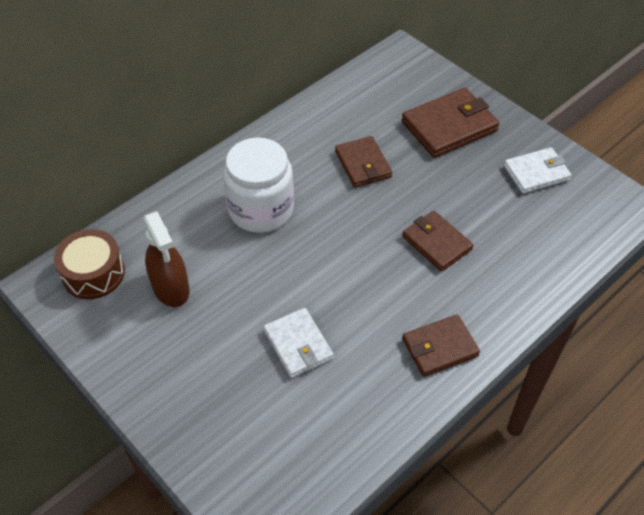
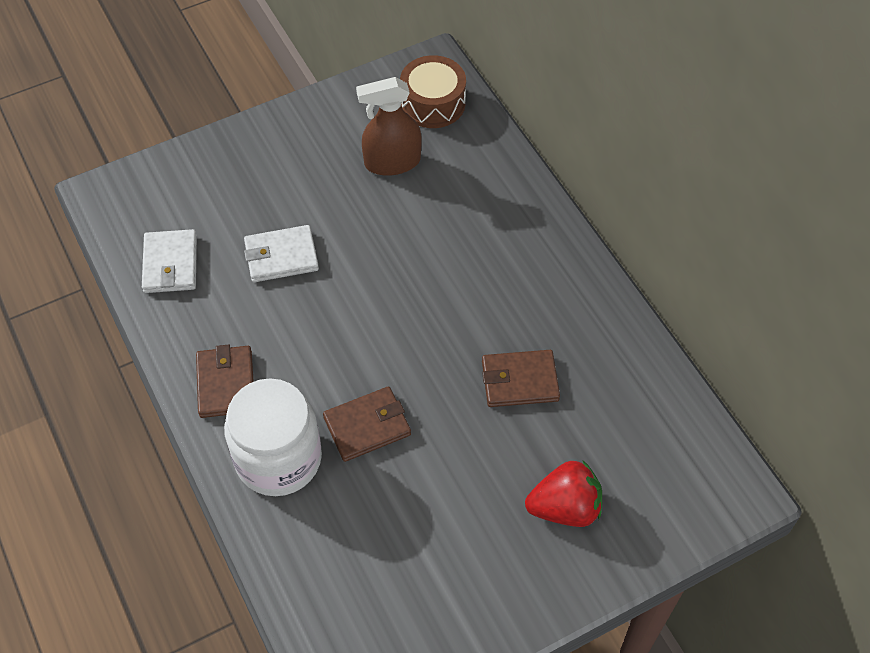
camera: 105 degrees right, 5 degrees up
white jar [223,138,294,233] -> white jar moved to [224,379,322,496]
brown wallet [402,88,499,158] -> red strawberry [525,461,602,527]
white wallet [504,147,572,194] -> white wallet moved to [142,229,197,293]

